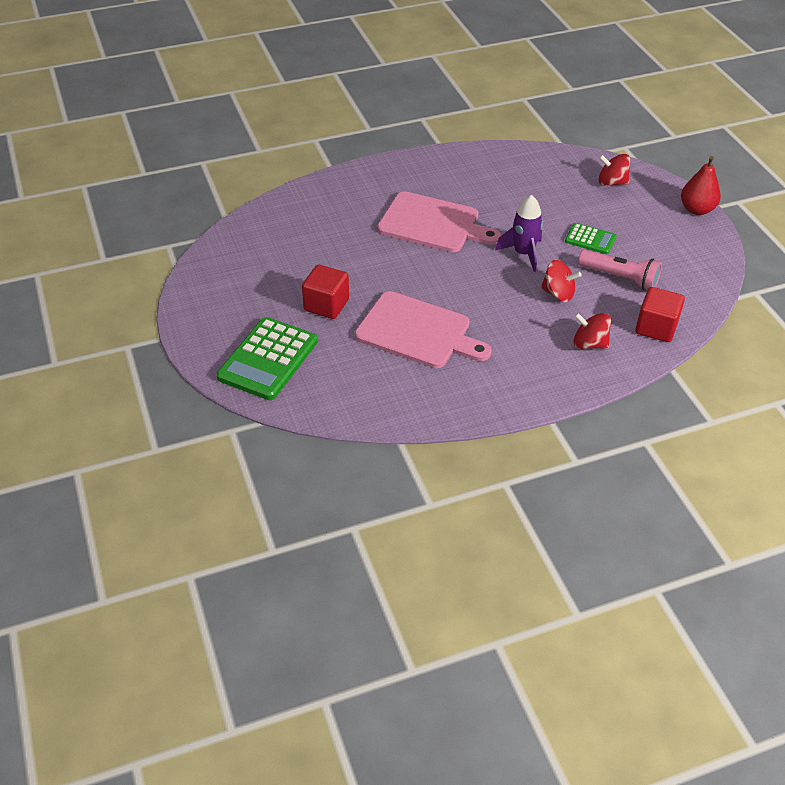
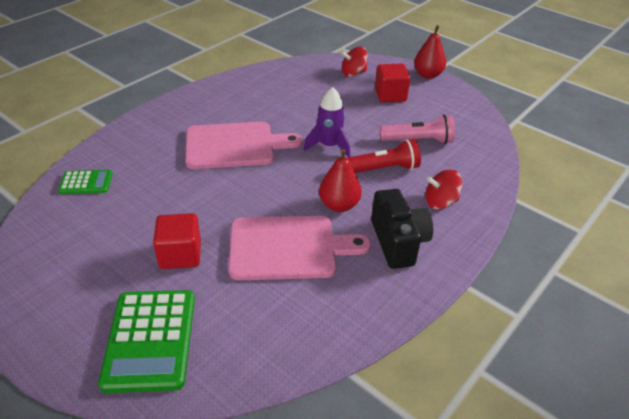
camera: 30 degrees left, 5 degrees down
red spinning top [541,260,582,302] -> red flashlight [347,139,421,173]
green calculator [565,223,617,254] -> green calculator moved to [58,170,113,194]
red cube [635,287,685,342] -> red cube moved to [375,64,410,102]
none -> red pear [319,149,362,212]
none -> black camera [371,189,433,269]

